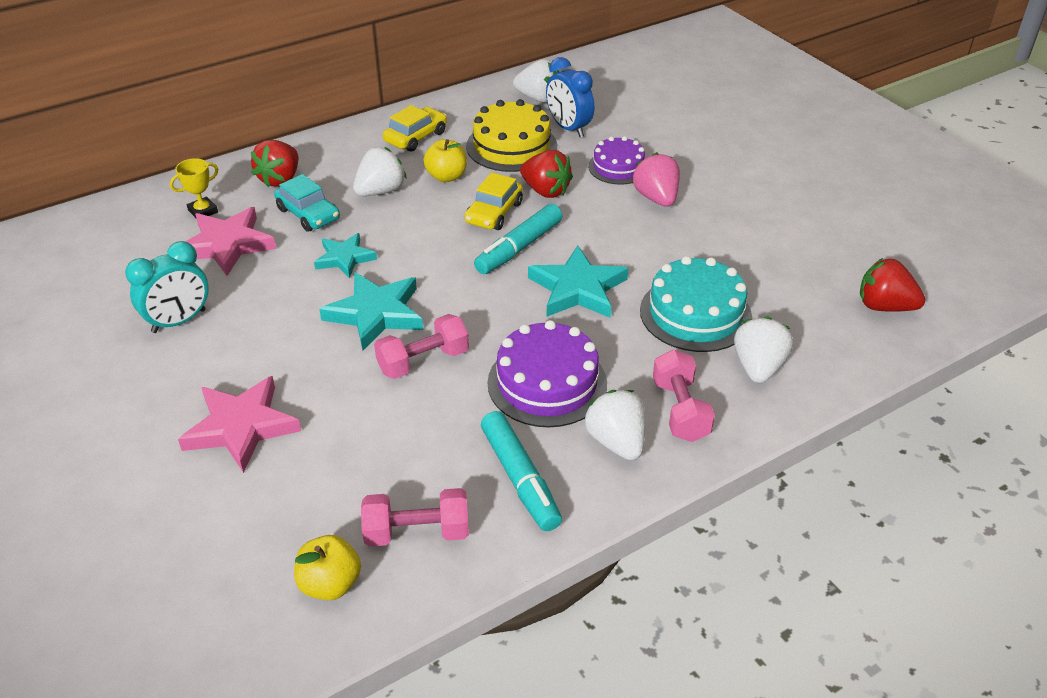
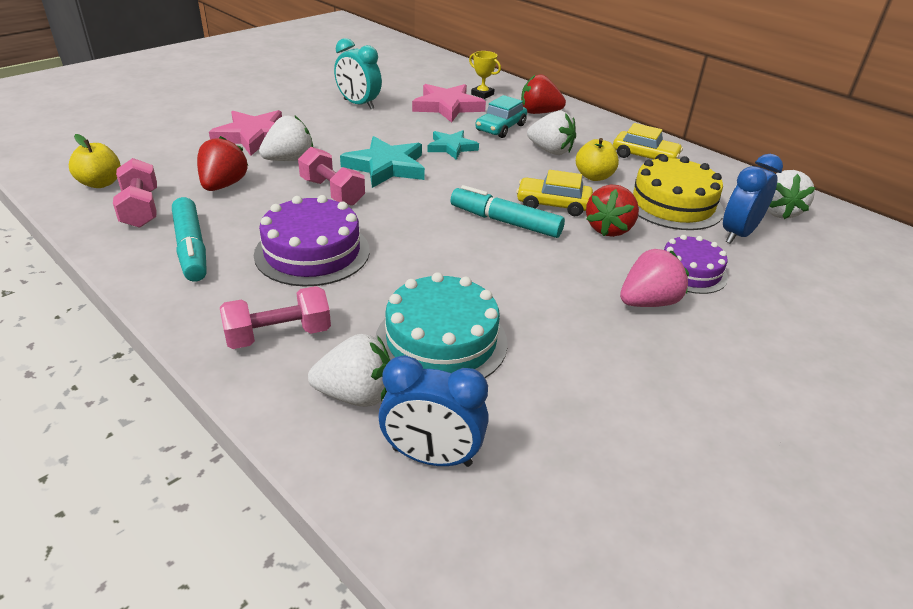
camera: 75 degrees right, 5 degrees down
turquoise marker [481,411,562,531] -> turquoise marker turned 75 degrees counterclockwise [172,197,207,282]
turquoise star [528,246,628,318] -> none
white strawberry [584,390,646,460] -> white strawberry moved to [259,115,313,161]
red strawberry [860,258,925,312] -> red strawberry moved to [197,136,248,191]
none -> blue clock [378,355,489,467]

